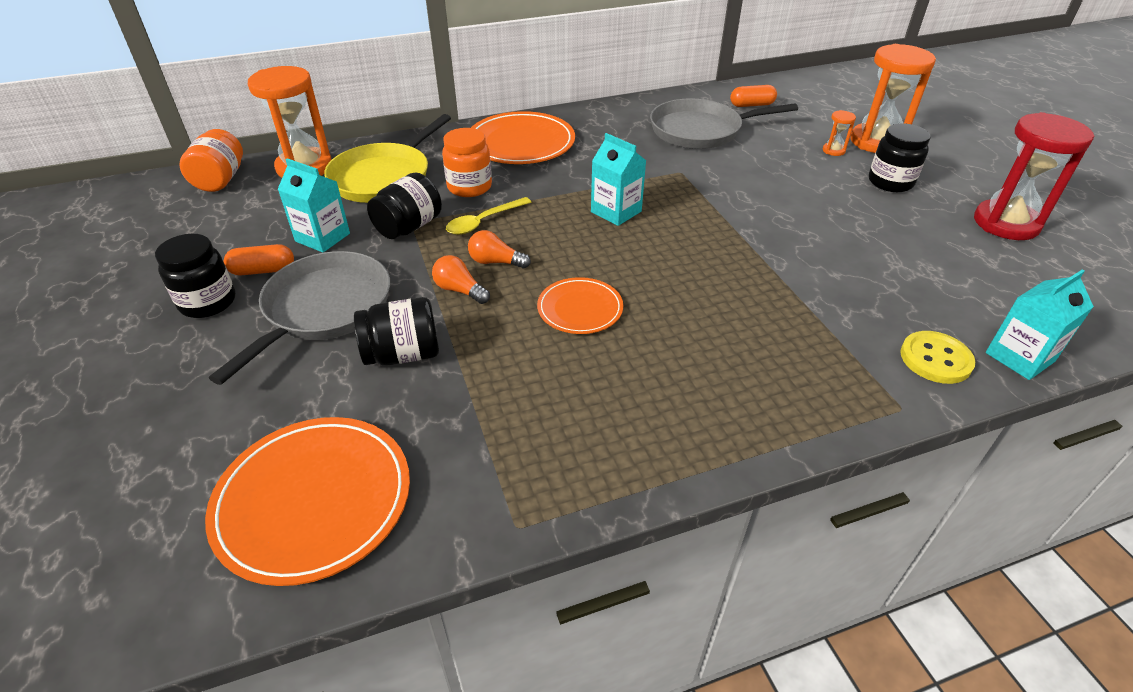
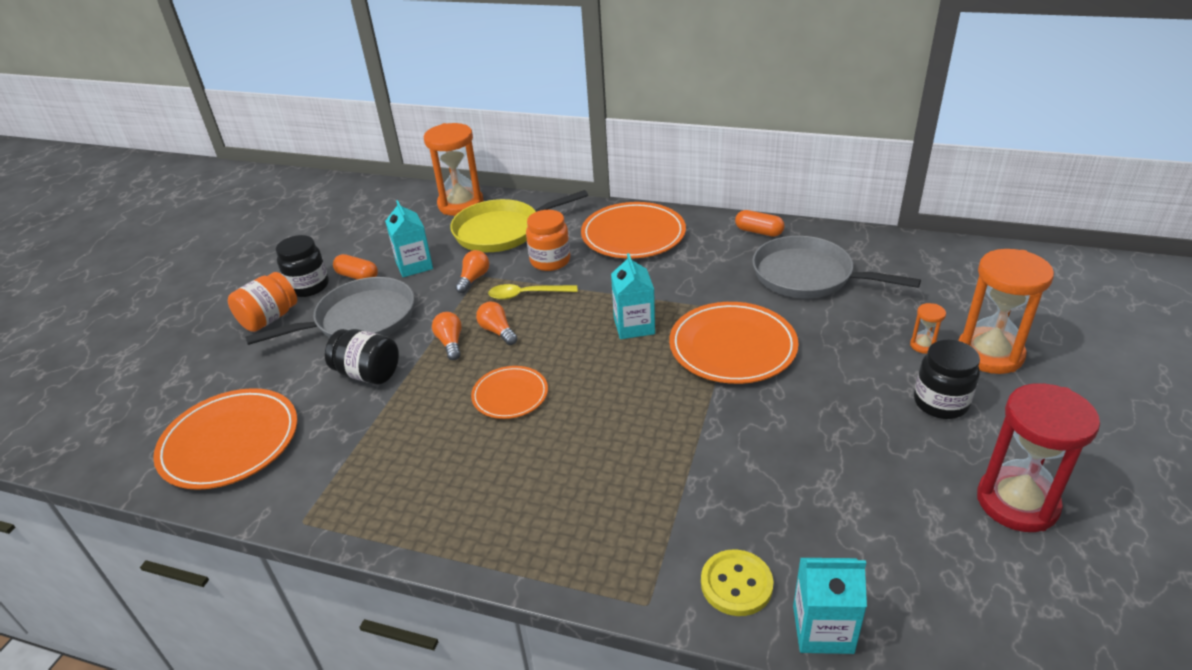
camera: 40 degrees right, 5 degrees down
orange jar [179,129,243,192] -> orange jar moved to [228,272,297,332]
black jar [367,172,442,239] -> orange light bulb [455,250,489,293]
orange capsule [730,85,777,107] -> orange capsule moved to [735,210,785,237]
none -> orange plate [669,302,799,384]

